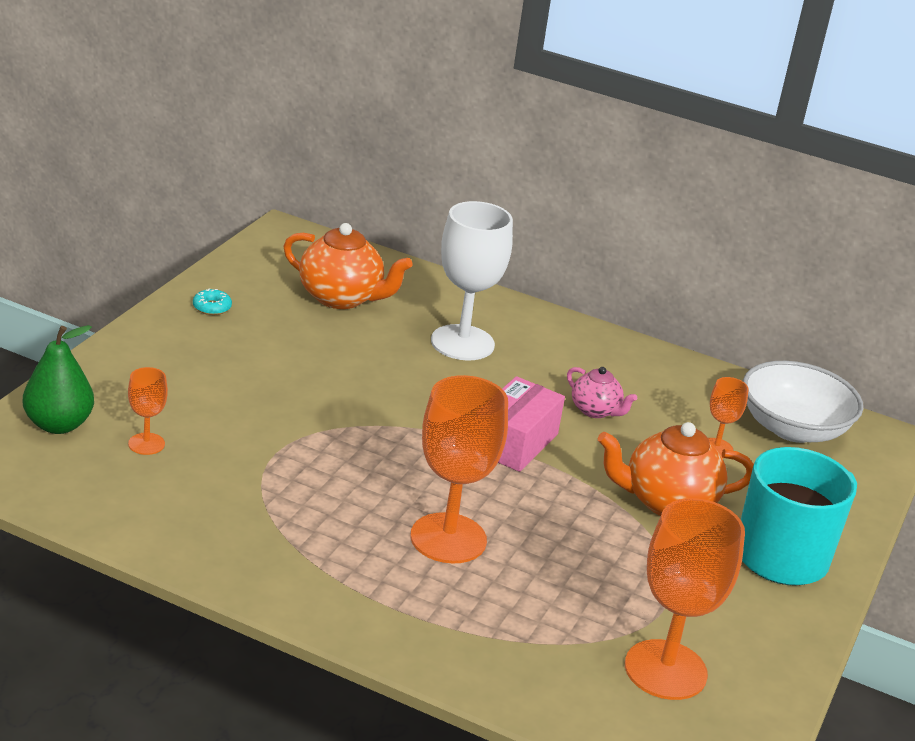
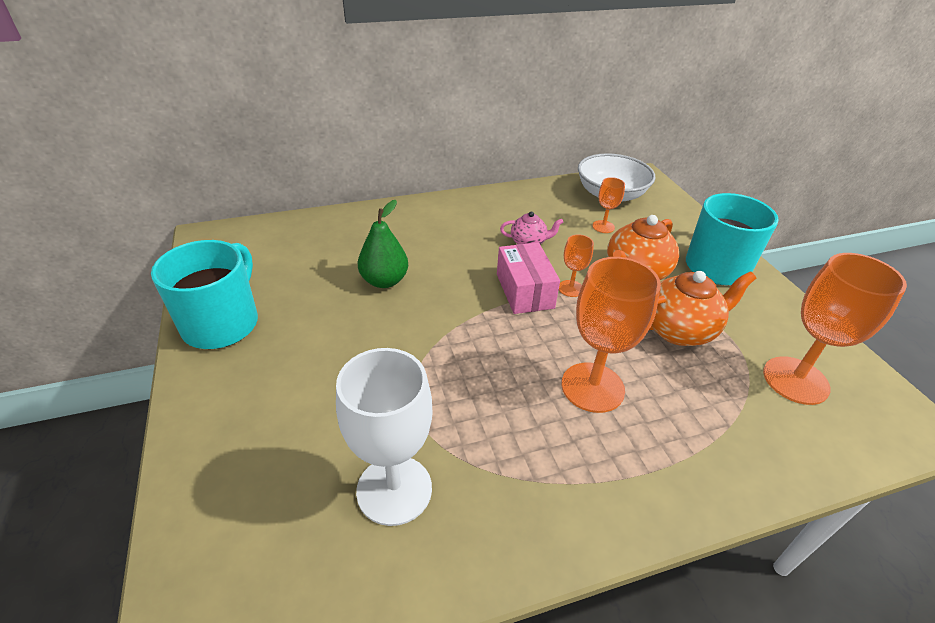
camera: 40 degrees left, 10 degrees up
green pear [23,325,94,434] -> green pear moved to [358,200,408,288]
orange goblet [128,367,168,455] -> orange goblet moved to [559,234,594,297]
turquoise donut [193,288,232,315] -> turquoise mug [151,240,258,349]
orange teapot [283,223,413,309] -> orange teapot moved to [649,271,756,346]
white goblet [431,201,513,360] -> white goblet moved to [336,348,433,526]

